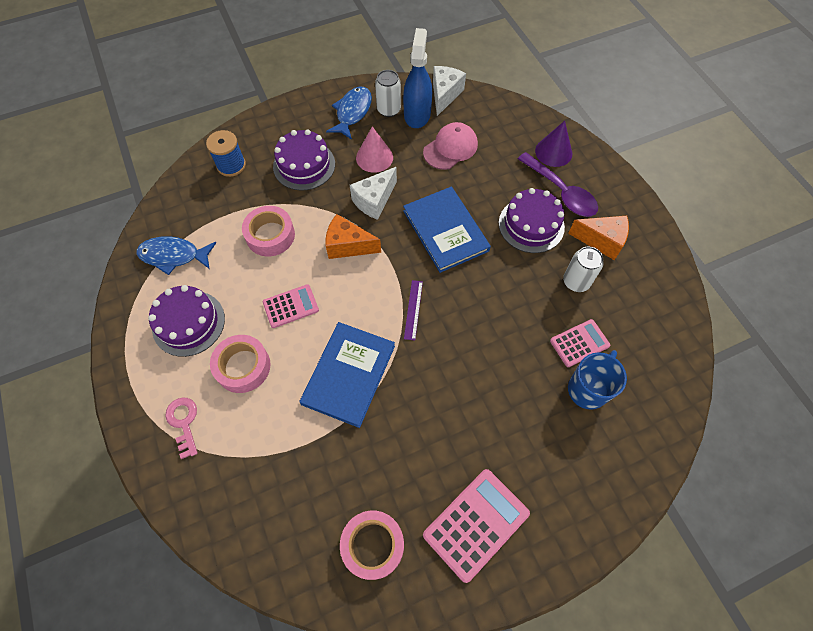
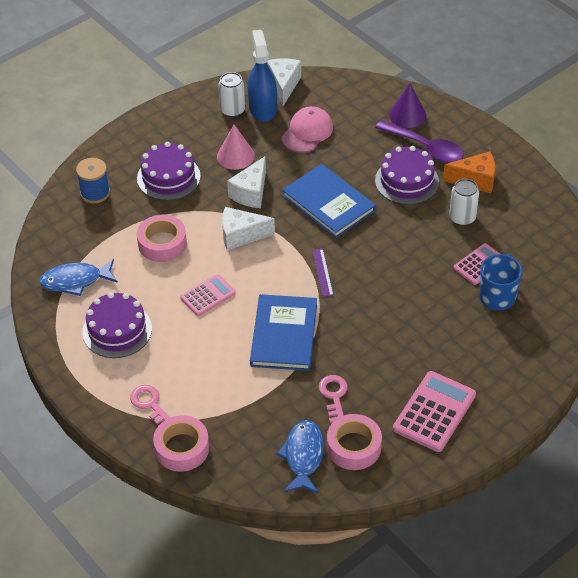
camera: 15 degrees left, 15 degrees down
pink tape [210,335,271,393] -> pink tape moved to [153,415,209,472]
blue fish [326,86,372,140] -> blue fish moved to [276,420,324,494]
orange cheese [326,214,381,259] -> white cheese [222,207,275,250]
none -> pink key [319,375,348,423]

